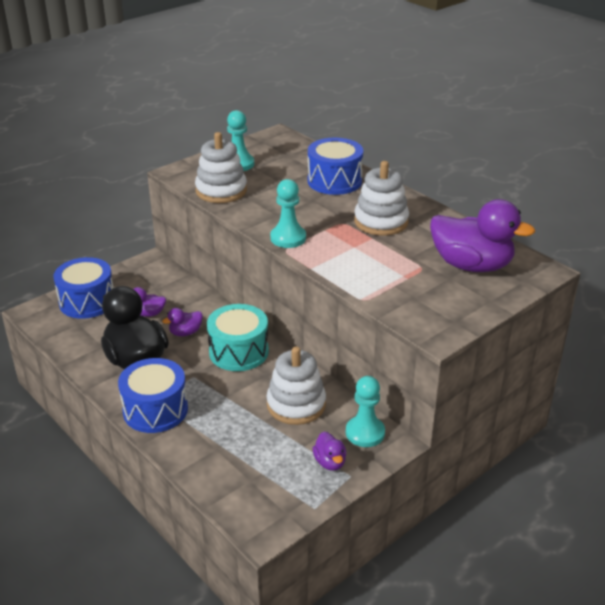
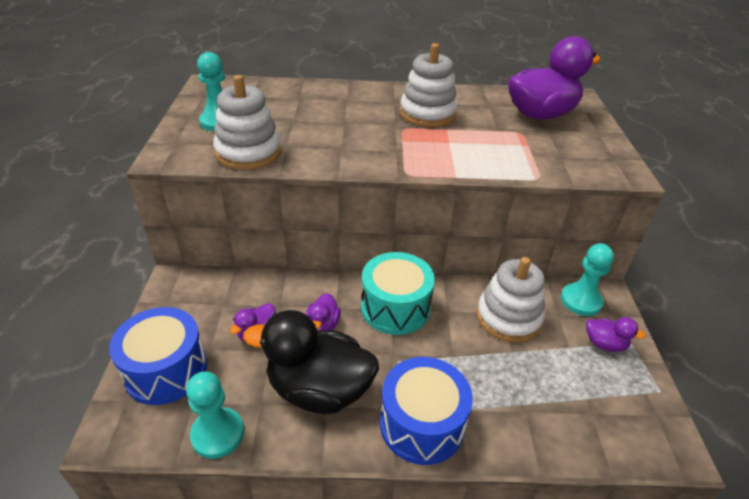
camera: 50 degrees left, 5 degrees up
turquoise pawn [270,179,306,248] -> turquoise pawn moved to [186,372,244,459]
blue drum [308,138,363,195] -> none

